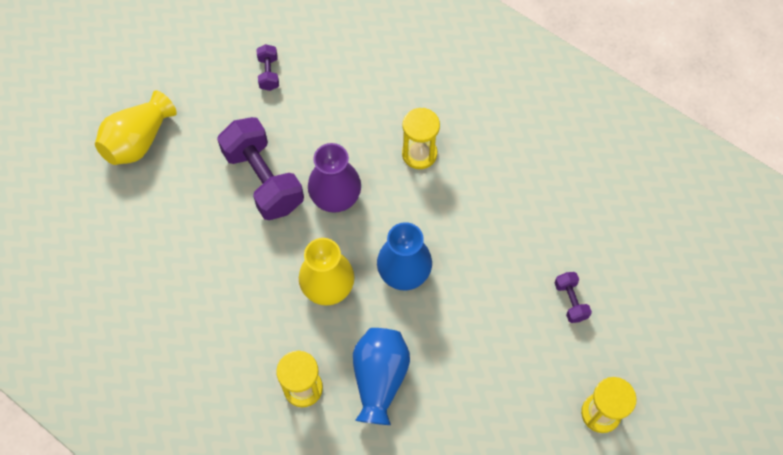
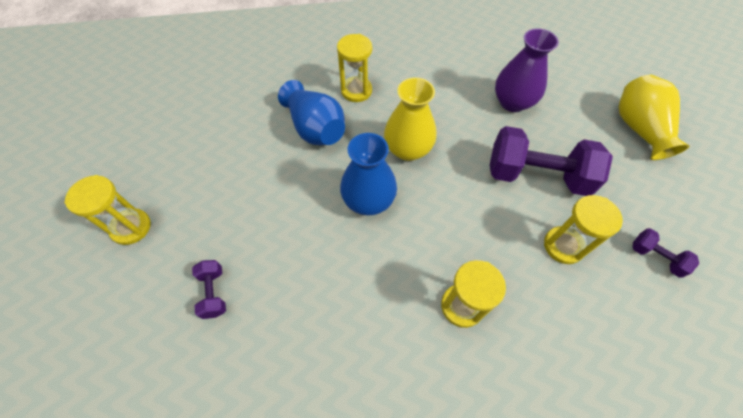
camera: 135 degrees right, 5 degrees down
purple vase [308,143,361,213] -> purple vase moved to [495,28,559,112]
purple dumbbell [555,272,592,323] -> purple dumbbell turned 45 degrees clockwise [192,260,226,319]
none -> yellow hourglass [544,195,623,264]

